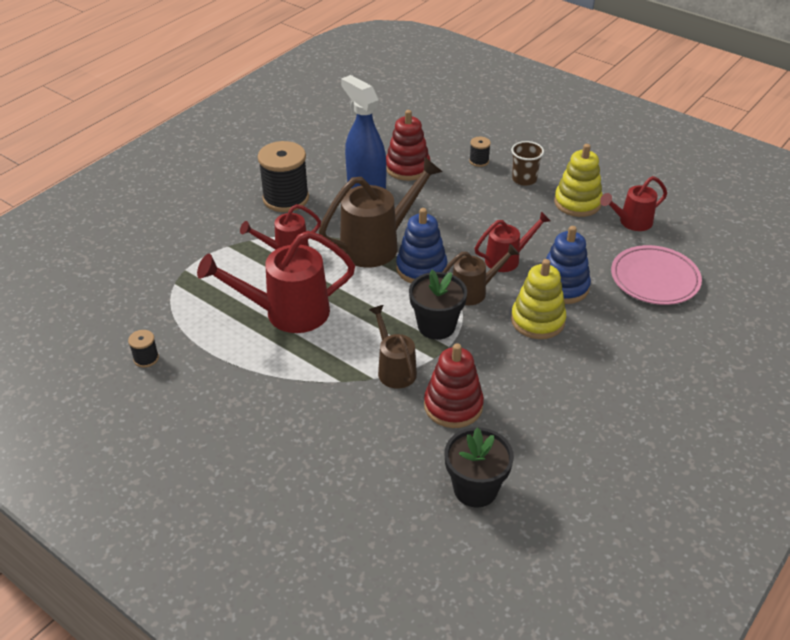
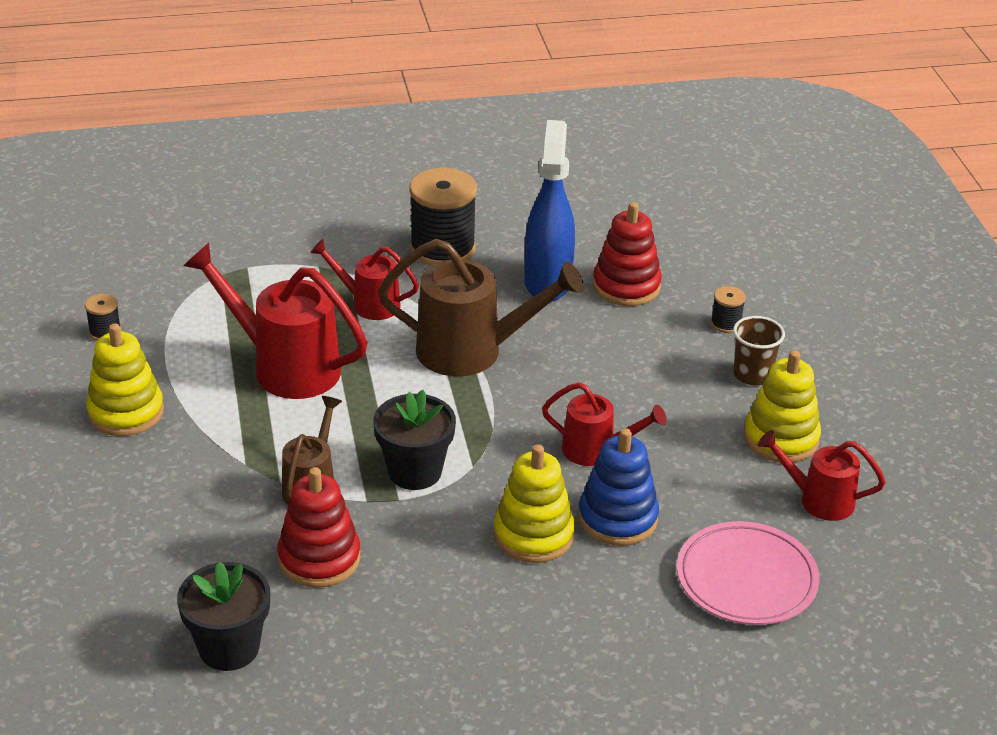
camera: 40 degrees right, 5 degrees down
blue stacking toy [396,208,447,283] -> none
brown watering can [442,244,519,305] -> none
none -> yellow stacking toy [86,323,164,436]

